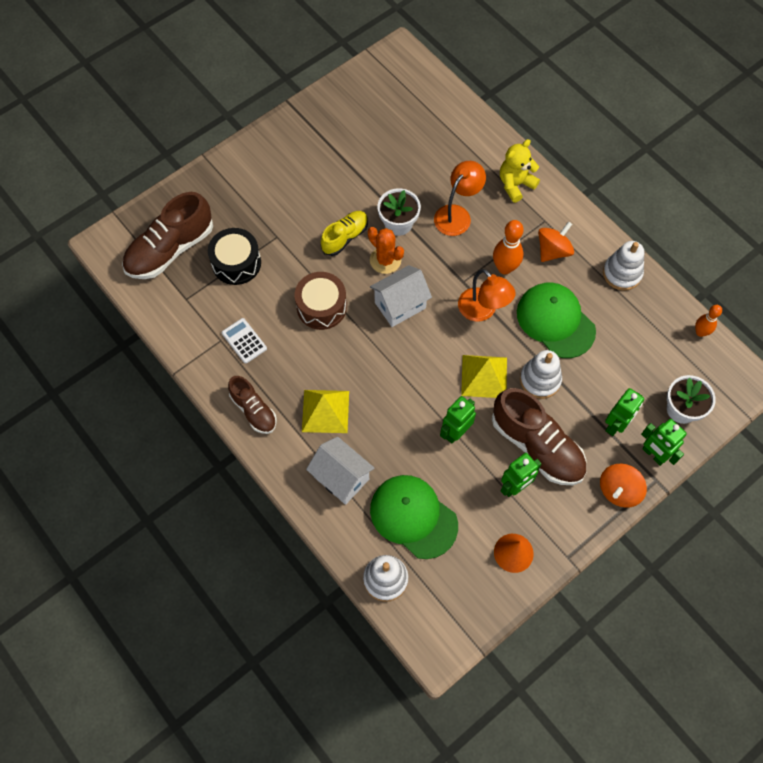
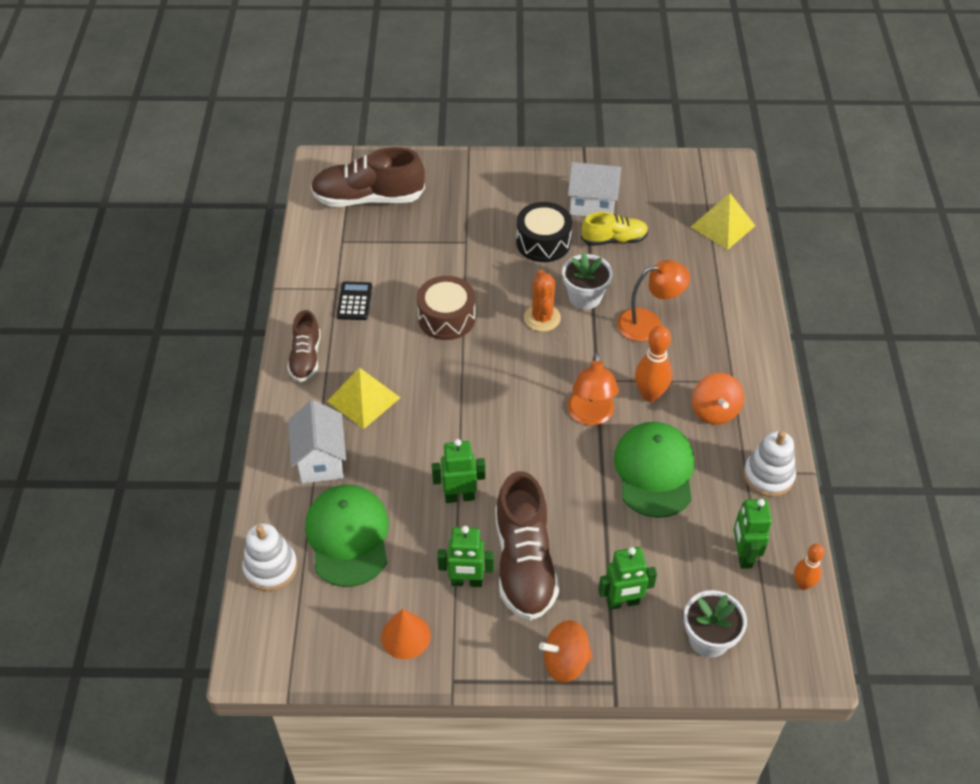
camera: 40 degrees right, 15 degrees down
black drum [208,228,261,285] -> black drum moved to [516,202,572,262]
white calculator [222,318,267,364] -> black calculator [337,282,372,320]
yellow shoe [321,211,368,256] -> yellow shoe moved to [581,212,649,246]
white house [370,265,432,327] -> white house moved to [568,162,621,217]
yellow pyramid [461,355,507,398] -> yellow pyramid moved to [691,193,755,250]
yellow teddy bear [500,139,540,203] -> none
white stacking toy [520,350,562,399] -> none
orange spinning top [538,221,574,262] -> orange spinning top turned 90 degrees clockwise [692,373,744,425]
green robot [641,419,687,466] -> green robot moved to [733,499,772,569]

